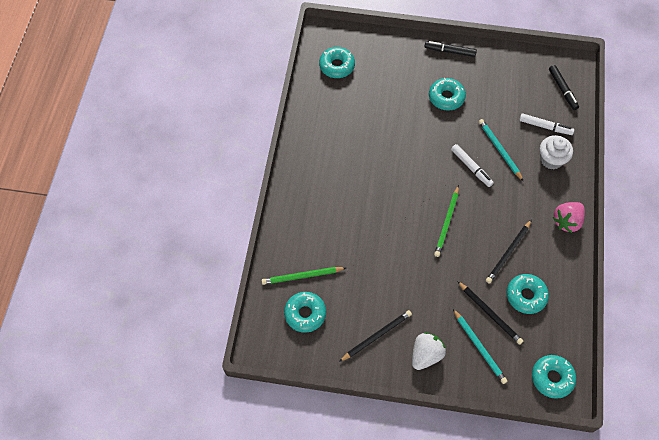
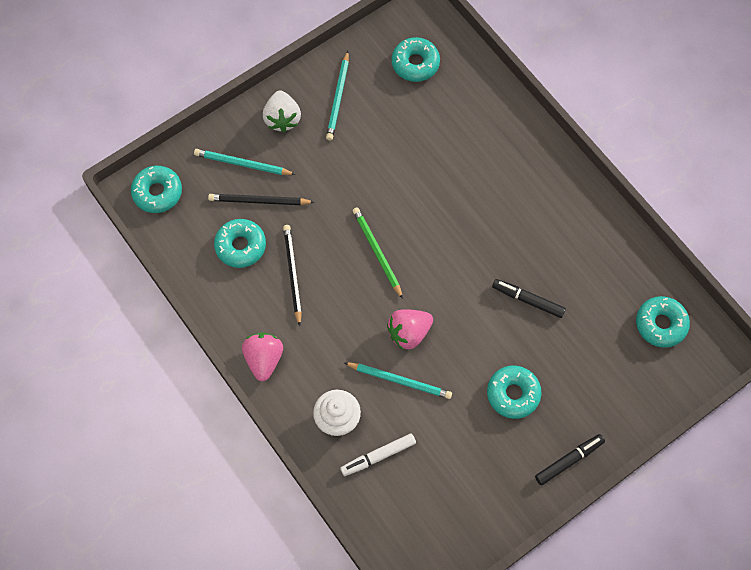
camera: 135 degrees right, 5 degrees up
green pencil [261,267,346,285] -> none
black pencil [339,310,412,362] -> turquoise pencil [326,51,349,140]
white marker [451,144,494,187] -> pink strawberry [387,309,433,350]
black marker [549,65,579,110] -> black marker moved to [492,279,566,318]

